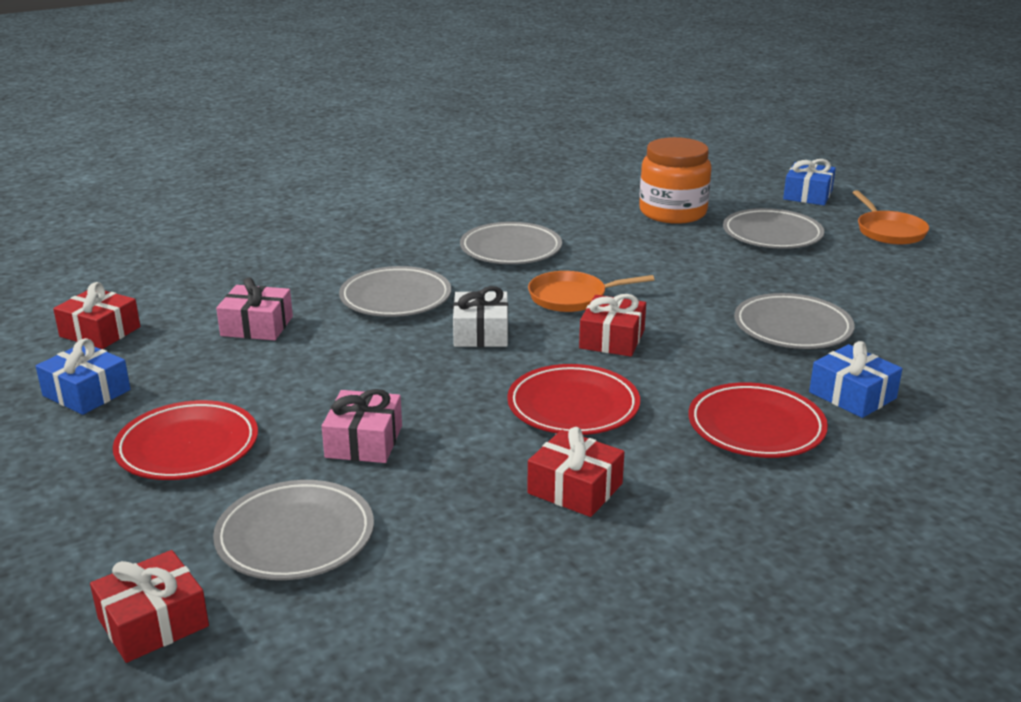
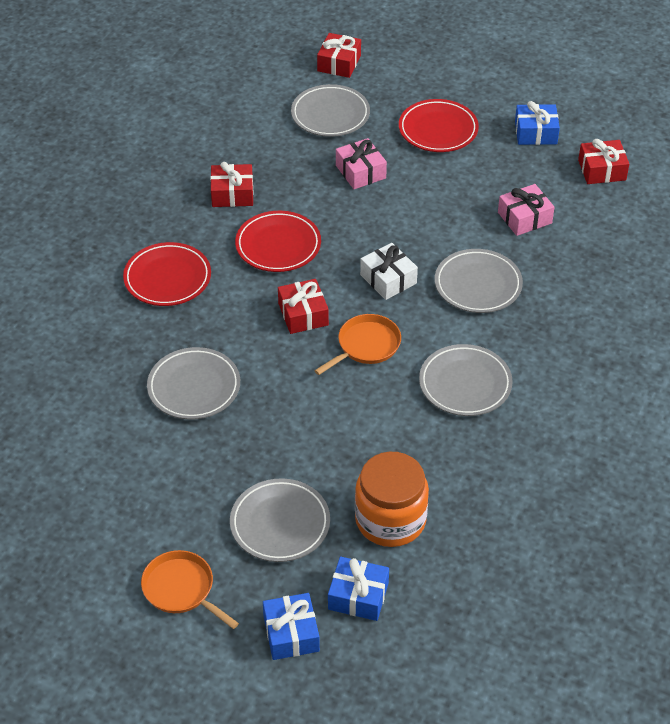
camera: 145 degrees right, 20 degrees up
blue gift [809,341,902,418] -> blue gift moved to [328,557,389,621]

